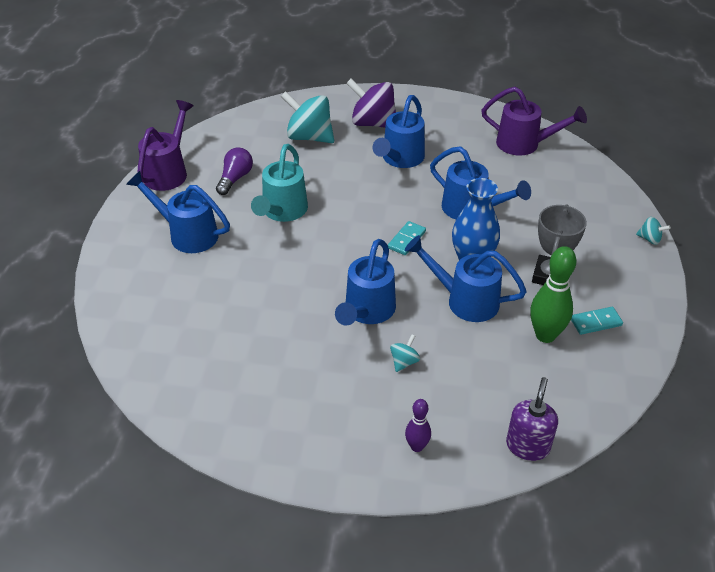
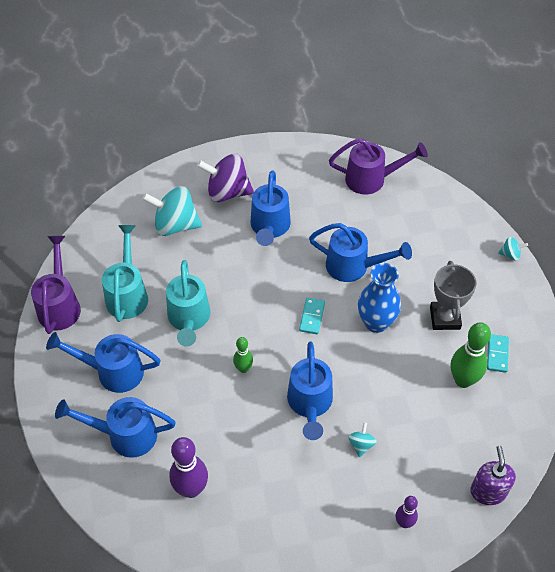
camera: 20 degrees left, 10 degrees up
purple light bulb [216,147,253,195] -> turquoise watering can [102,225,148,322]
blue watering can [405,235,527,322] -> blue watering can moved to [55,397,176,458]
turquoise domino [571,307,623,335] -> turquoise domino turned 45 degrees counterclockwise [487,334,509,373]
none -> purple bowling pin [169,437,208,498]
none -> green bowling pin [233,337,253,373]

